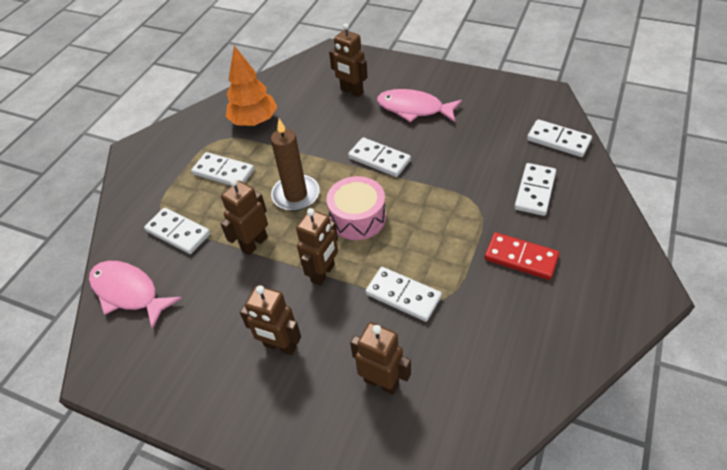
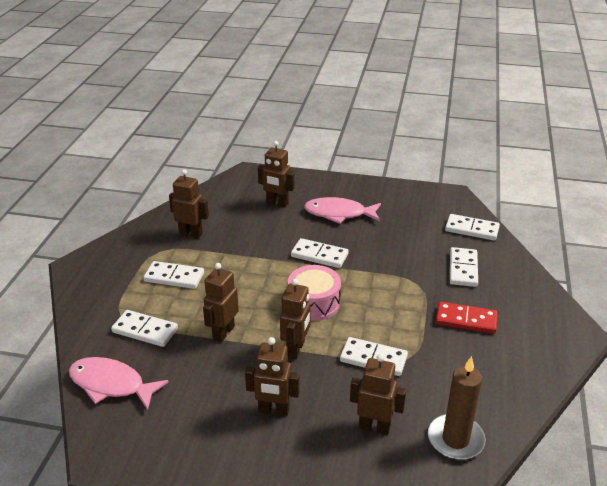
camera: 15 degrees left, 15 degrees down
orange tree [226,46,277,126] -> brown robot [169,169,209,238]
brown candle [271,119,319,211] -> brown candle moved to [428,356,486,460]

